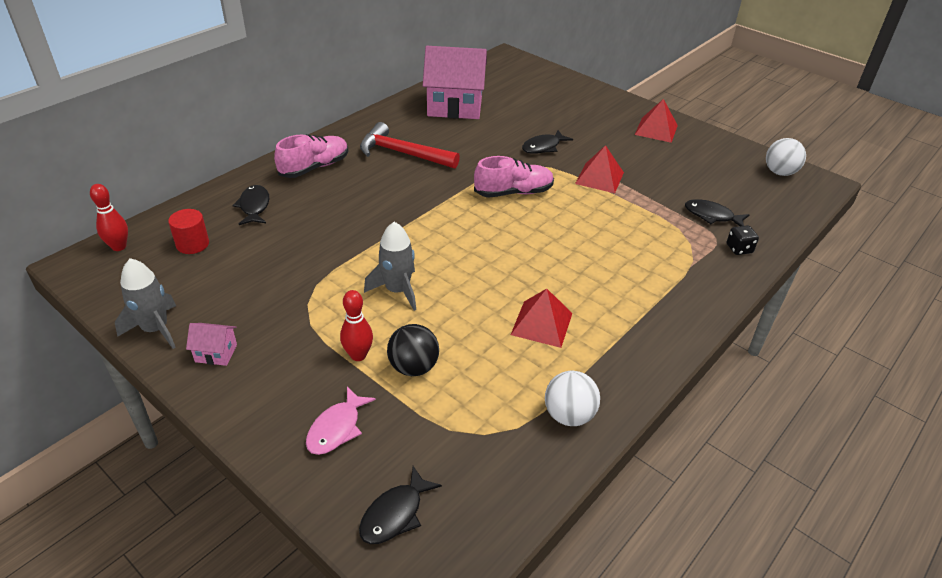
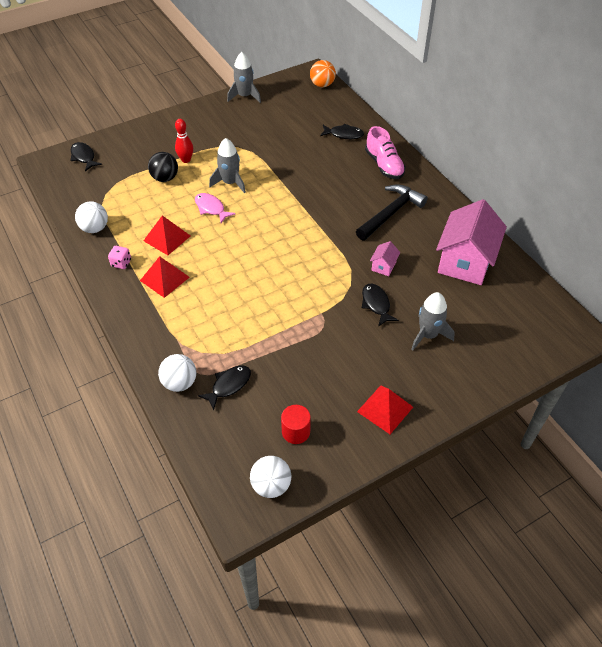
camera: 110 degrees right, 10 degrees up
red bowling pin [90,184,128,251] -> orange ball [310,60,336,87]
red cylinder [168,209,209,254] -> red cylinder moved to [281,405,311,444]
pink house [186,323,237,366] -> pink house moved to [370,241,401,276]
pink fish [306,386,376,455] -> pink fish moved to [195,193,236,223]
red hammer [360,122,460,169] -> black hammer [356,184,428,240]
pink shoe [474,156,554,198] -> none
red pyramid [575,145,624,193] -> red pyramid moved to [140,256,190,298]
black dice [727,225,759,255] -> white ball [158,354,196,392]
none -> pink dice [108,246,131,269]
none -> grey rocket [411,292,455,350]

